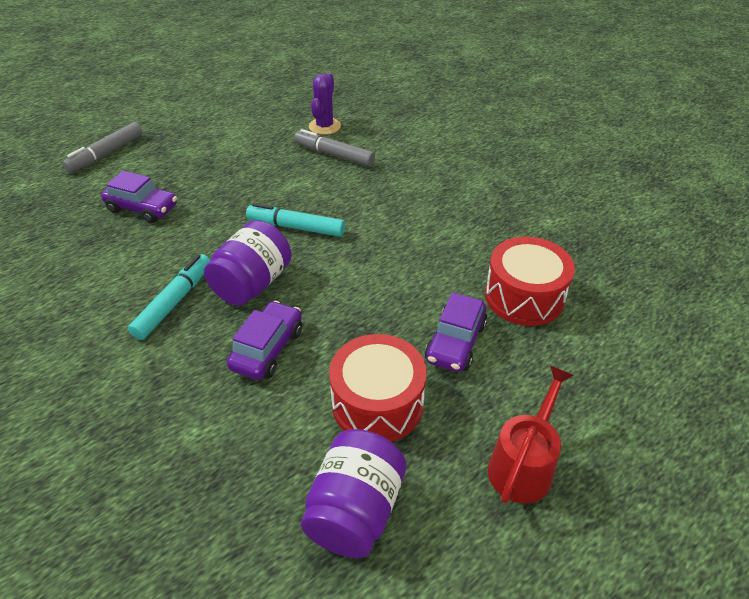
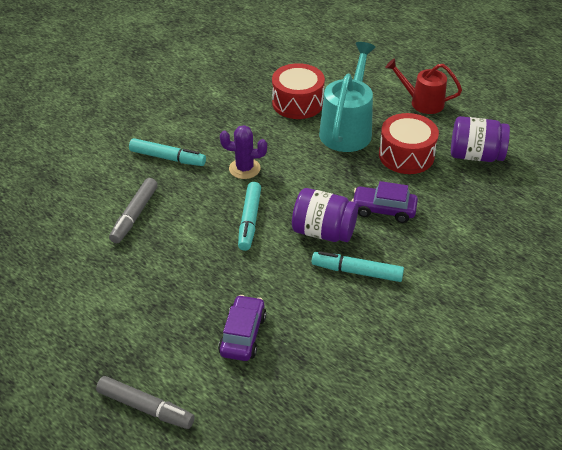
camera: 100 degrees left, 0 degrees up
purple cactus [309,73,341,135] -> purple cactus moved to [220,125,267,179]
purple car [425,292,487,372] -> turquoise watering can [319,42,375,152]
none -> turquoise marker [129,138,206,166]

